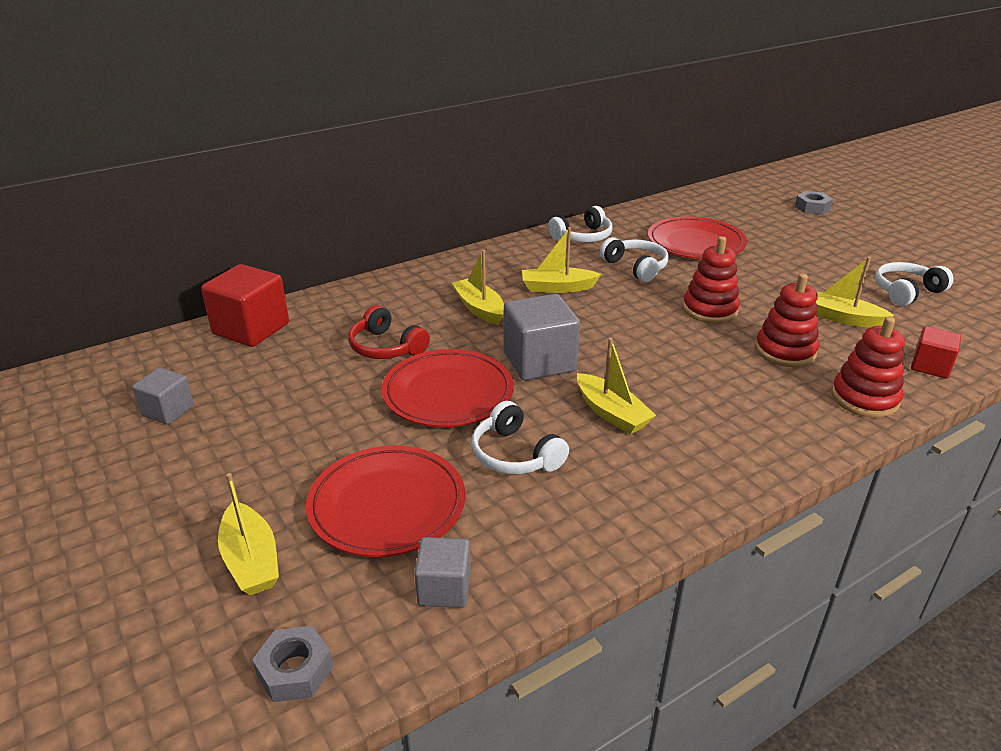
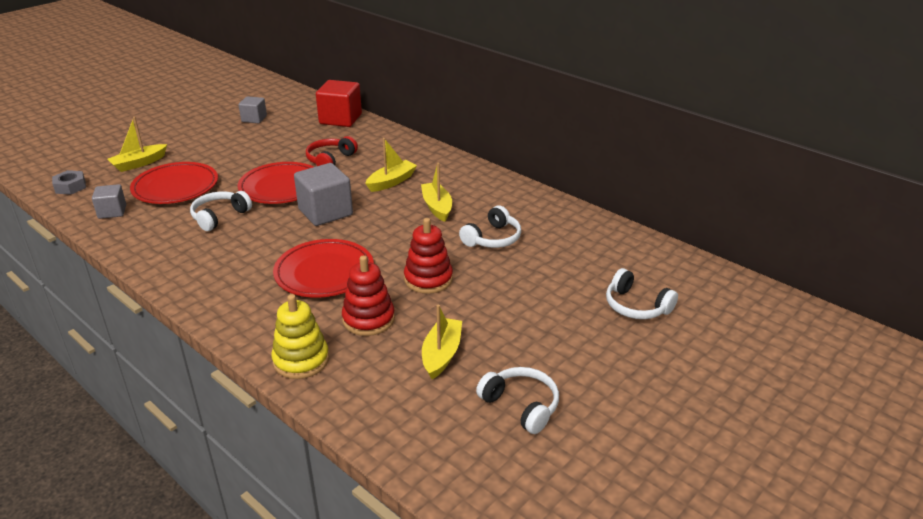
camera: 75 degrees right, 0 degrees up
white headphones [548,206,613,242] -> white headphones moved to [606,268,678,319]
yellow boat [577,338,656,434] -> none
red plate [648,216,747,259] -> red plate moved to [273,239,374,298]
grey nut [795,191,833,215] -> none
red stacking toy [831,317,905,418] -> yellow stacking toy [271,294,329,379]
red cube [911,326,961,378] -> none

